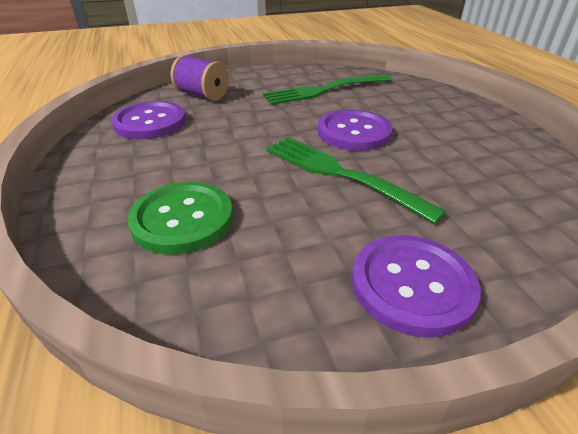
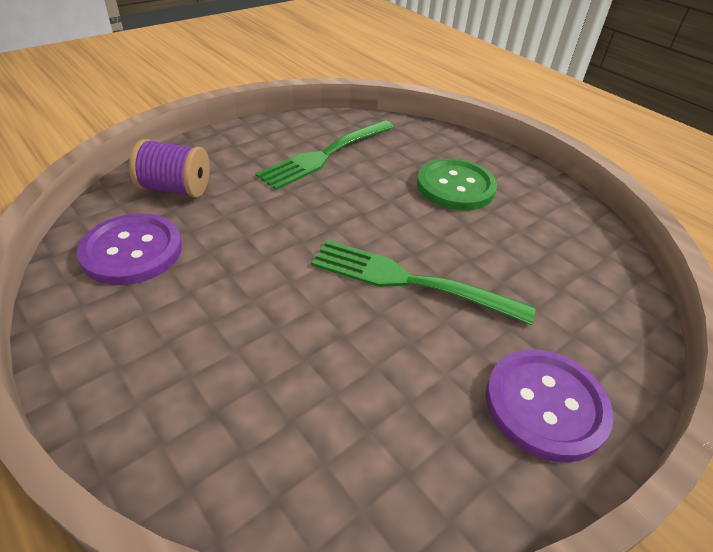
camera: 25 degrees left, 5 degrees up
green button [127,182,233,254] -> green button moved to [417,158,497,211]
purple button [318,110,393,151] -> none

